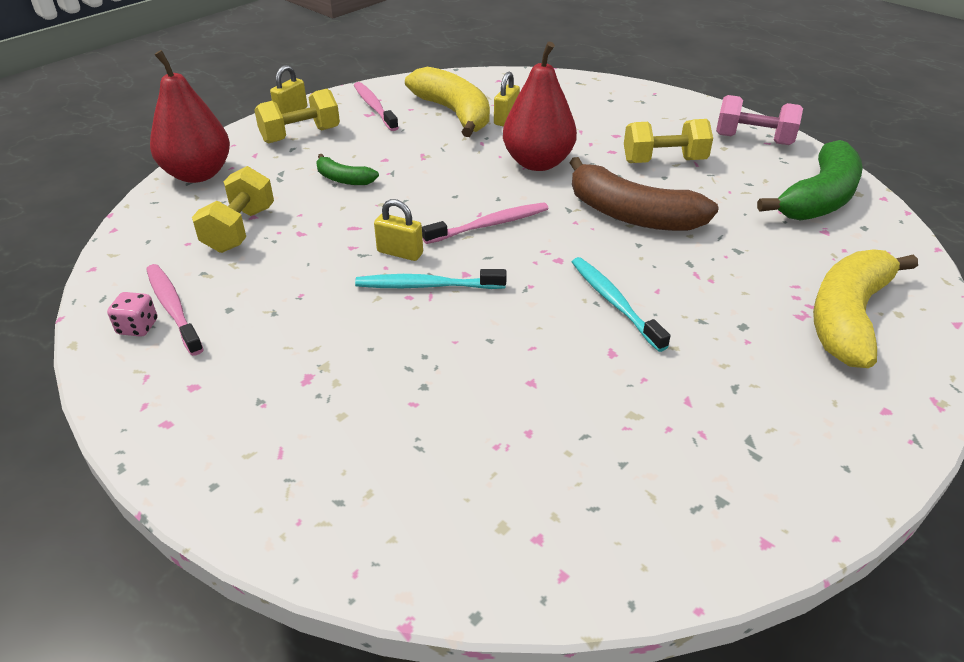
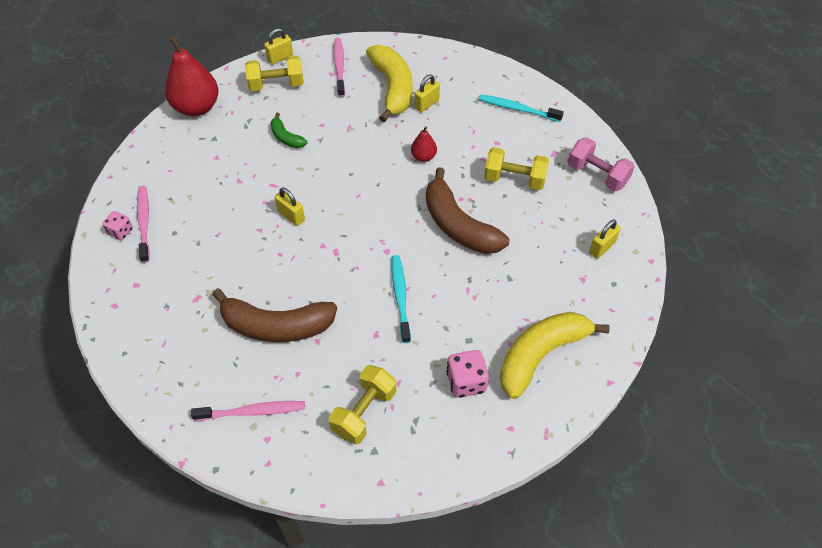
camera: 20 degrees right, 15 degrees up
yellow dumbbell [192,166,274,253] -> yellow dumbbell moved to [329,365,396,444]
turquoise toothbrush [355,269,507,289] -> turquoise toothbrush moved to [478,94,564,122]
pink toothbrush [422,202,548,244] -> pink toothbrush moved to [191,401,305,421]
red pear [503,41,577,171] -> red pear [411,126,437,162], size x0.49
green banana [757,140,863,221] -> yellow padlock [589,219,621,259]
none -> brown banana [212,288,337,342]
none -> pink dice [446,350,489,398]

